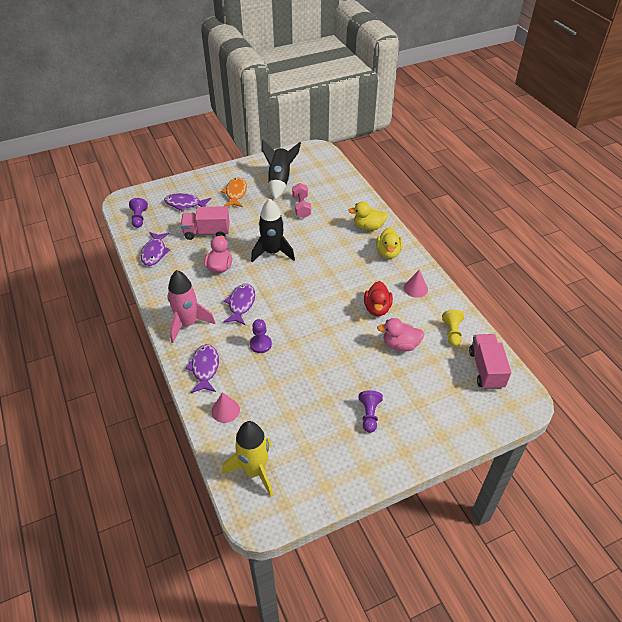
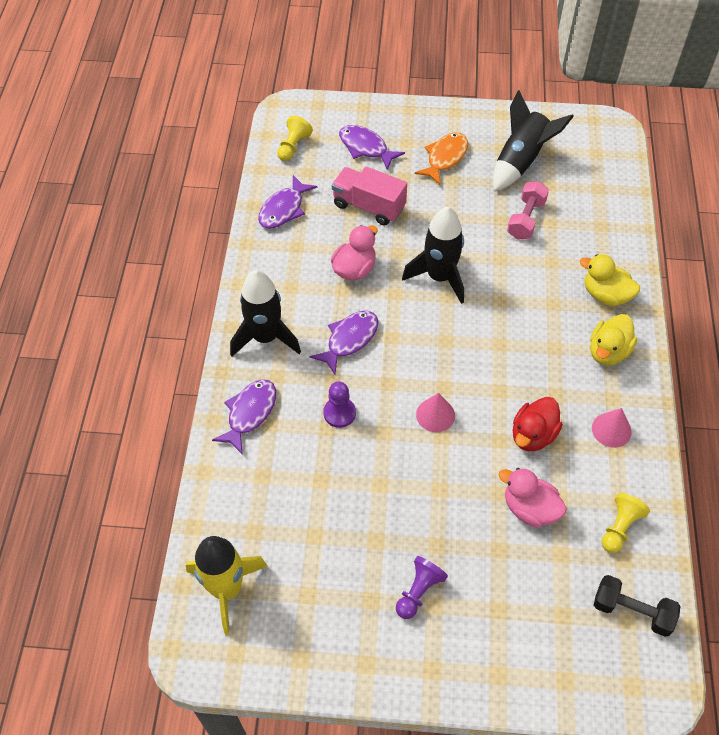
camera: 30 degrees right, 10 degrees up
purple pawn [129,198,148,228] -> yellow pawn [277,116,313,161]
pink rocket [167,270,216,343] -> black rocket [230,270,301,356]
pink cone [211,392,240,423] -> pink cone moved to [416,393,455,432]
pink truck [469,334,511,390] -> black dumbbell [594,575,680,637]

